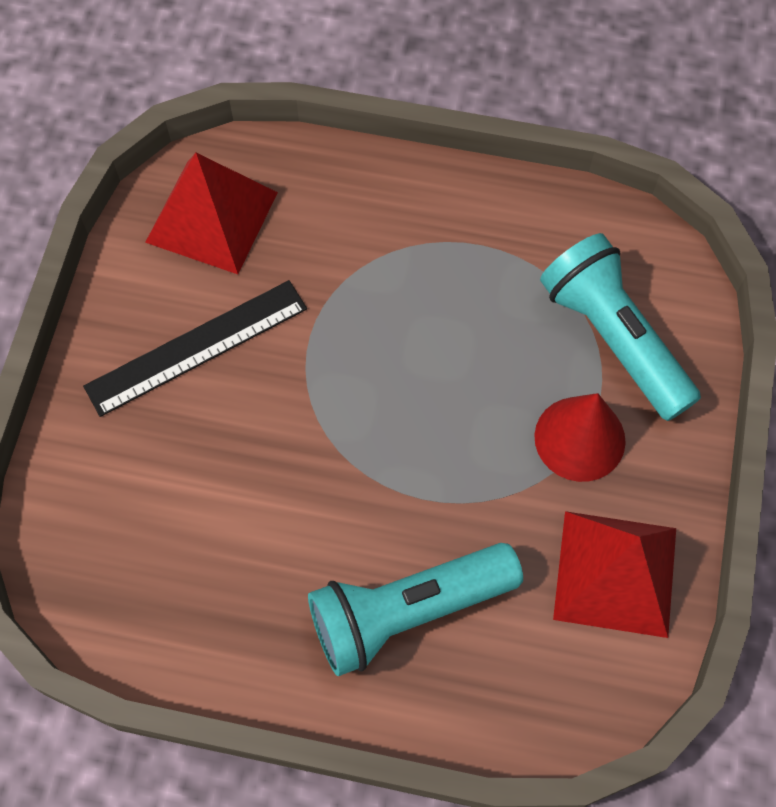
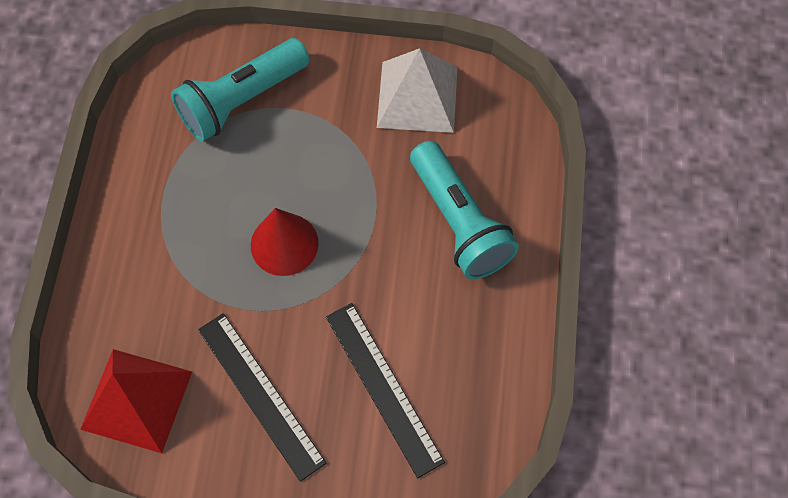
camera: 95 degrees left, 0 degrees up
red cone [534,393,626,482] -> red cone moved to [251,208,319,276]
red pyramid [553,511,676,638] -> white pyramid [377,48,458,133]
none -> black ruler [326,303,445,478]

